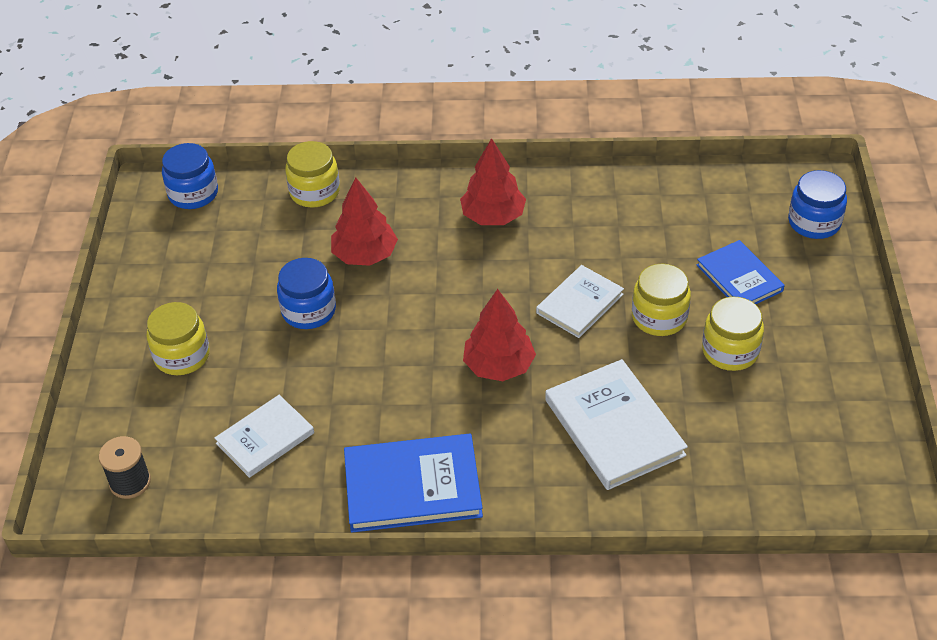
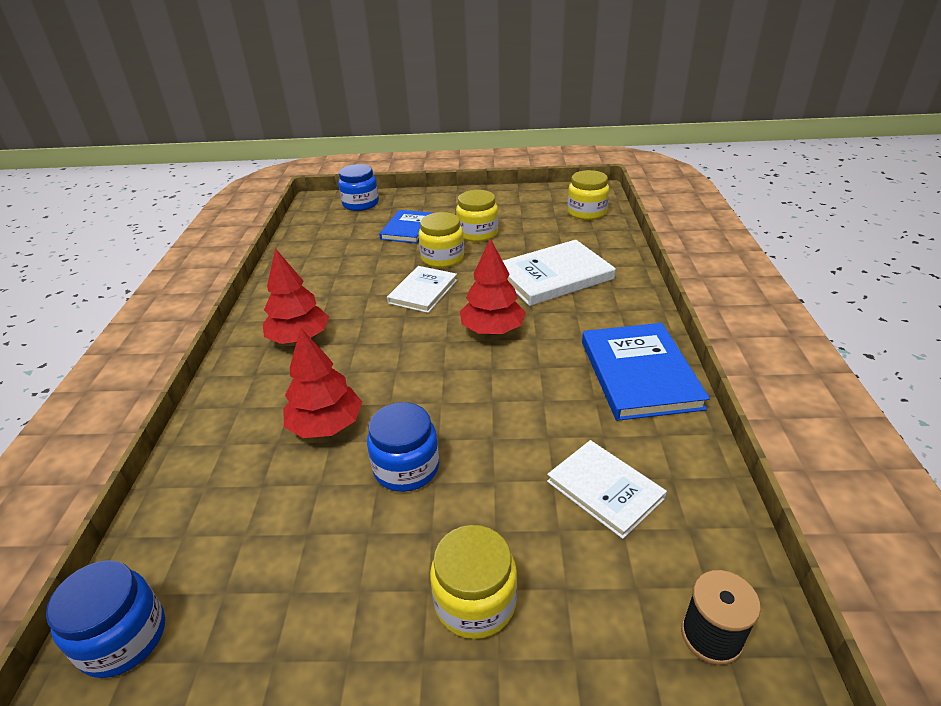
camera: 90 degrees left, 10 degrees down
yellow jar [285,141,340,208] -> yellow jar moved to [567,170,609,220]
white book [536,265,624,338] -> white book turned 75 degrees clockwise [387,266,457,313]
blue book [697,240,785,304] -> blue book turned 45 degrees counterclockwise [379,210,433,243]

